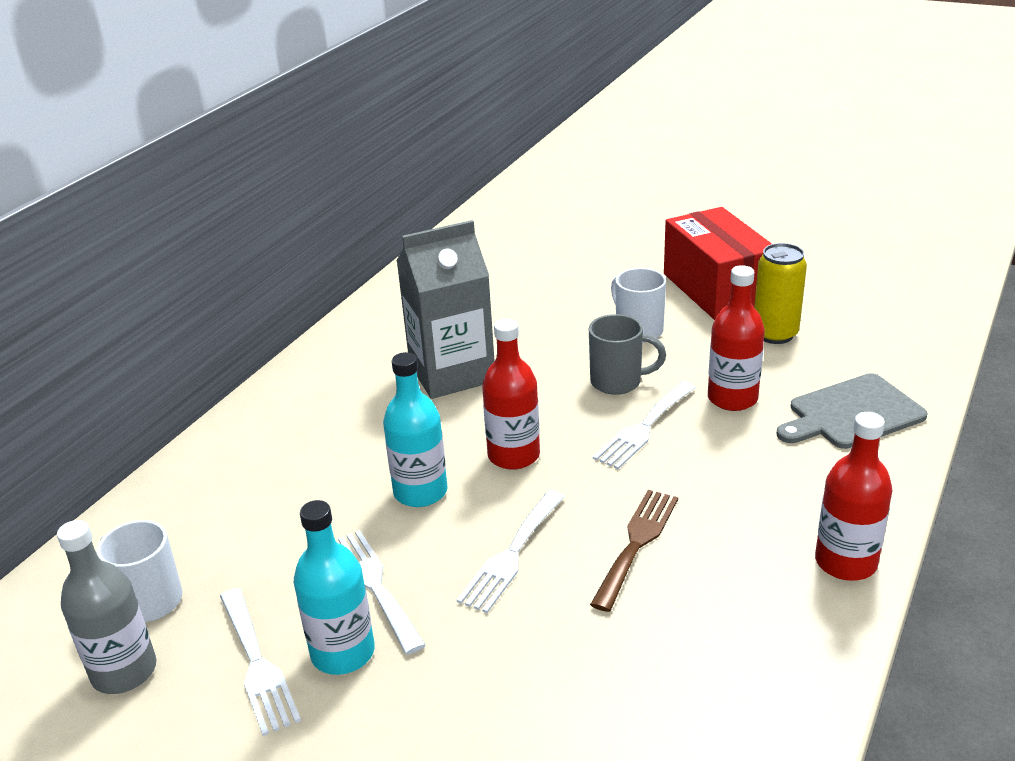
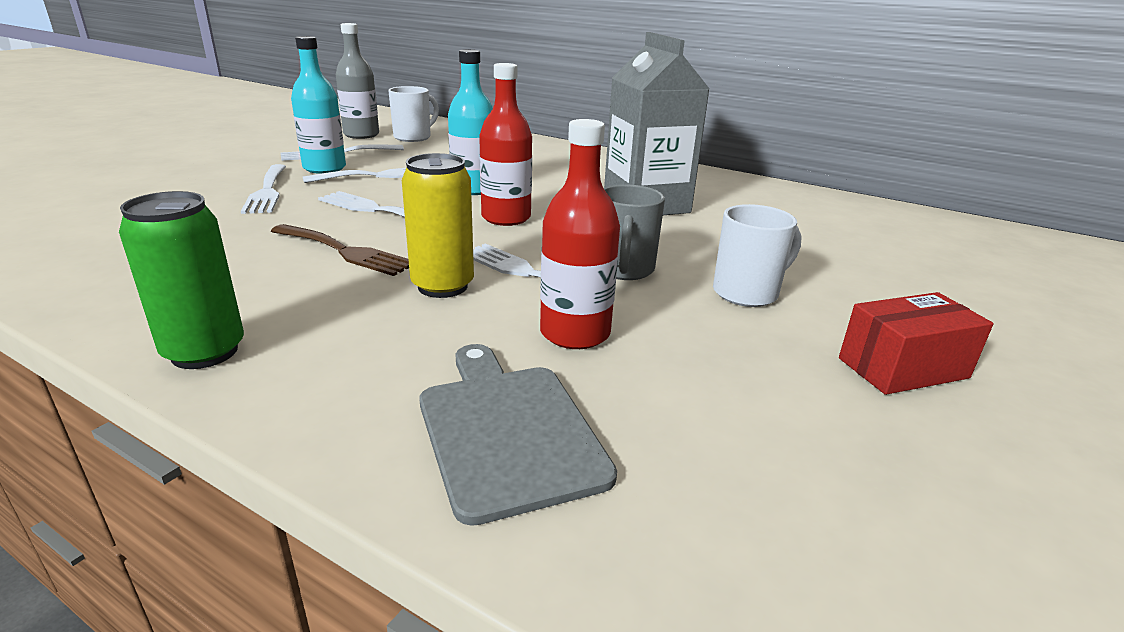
camera: 90 degrees right, 5 degrees down
red box [664,207,772,320] -> red box [839,292,994,395], size x0.58
yellow can [754,243,807,344] -> yellow can moved to [402,153,474,298]
red bottle [815,412,892,581] -> green can [119,191,244,369]
none -> white fork [241,164,286,214]

